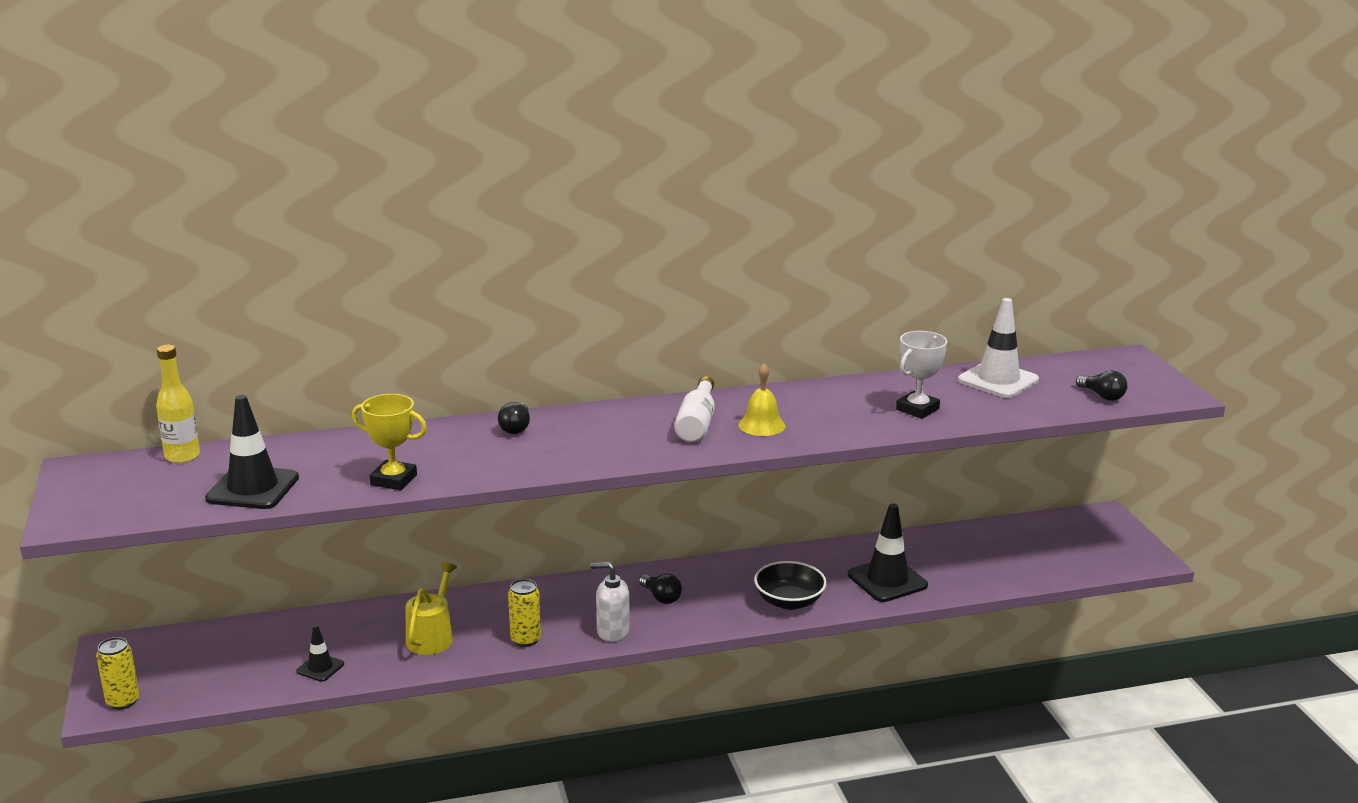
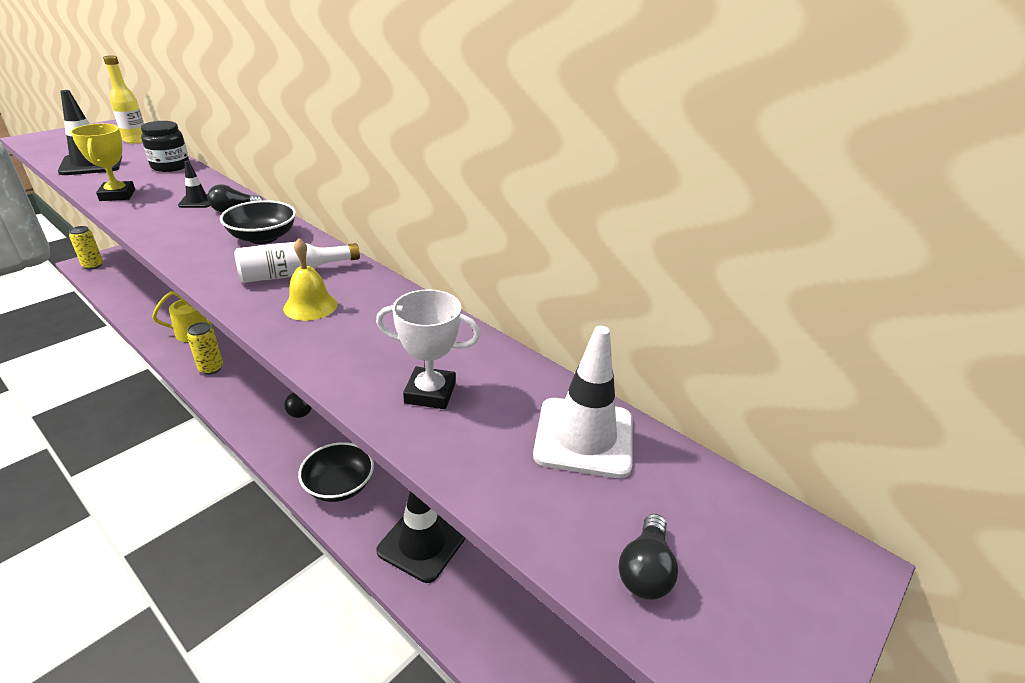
camera: 55 degrees right, 10 degrees up
black traffic cone [296,625,344,682] -> black traffic cone moved to [178,161,210,208]
white soap dispenser [591,562,630,642] -> none
none -> black jar [141,121,189,172]
none -> black bowl [220,200,296,244]

